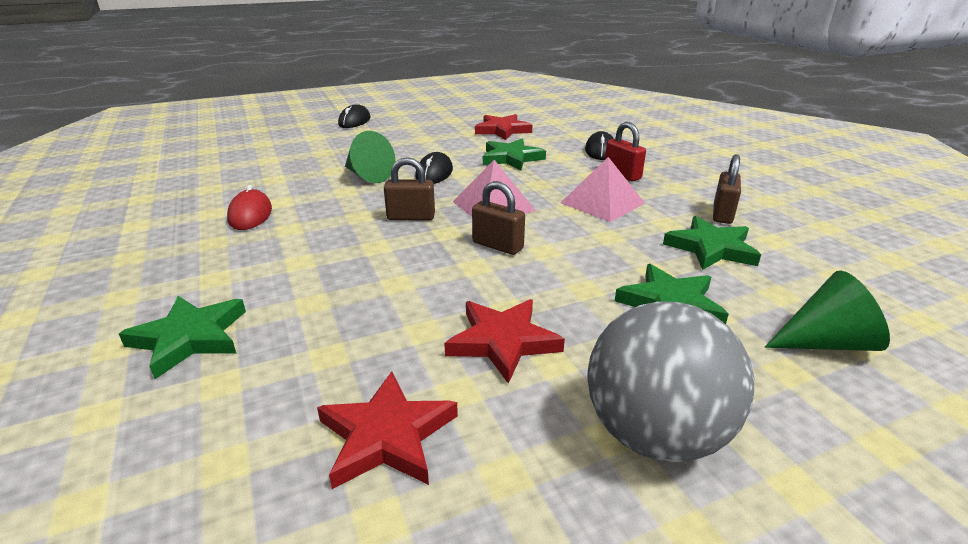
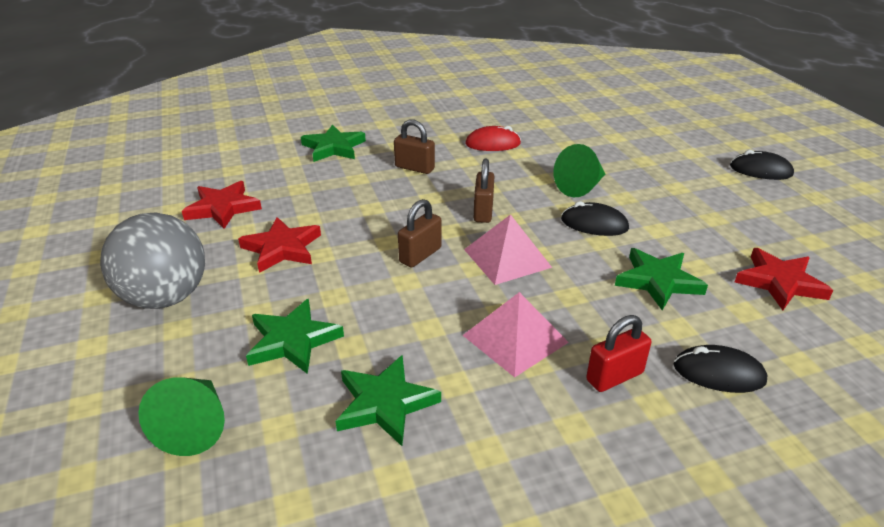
camera: 95 degrees right, 5 degrees up
brown padlock [713,154,741,224] -> brown padlock moved to [394,119,435,174]

